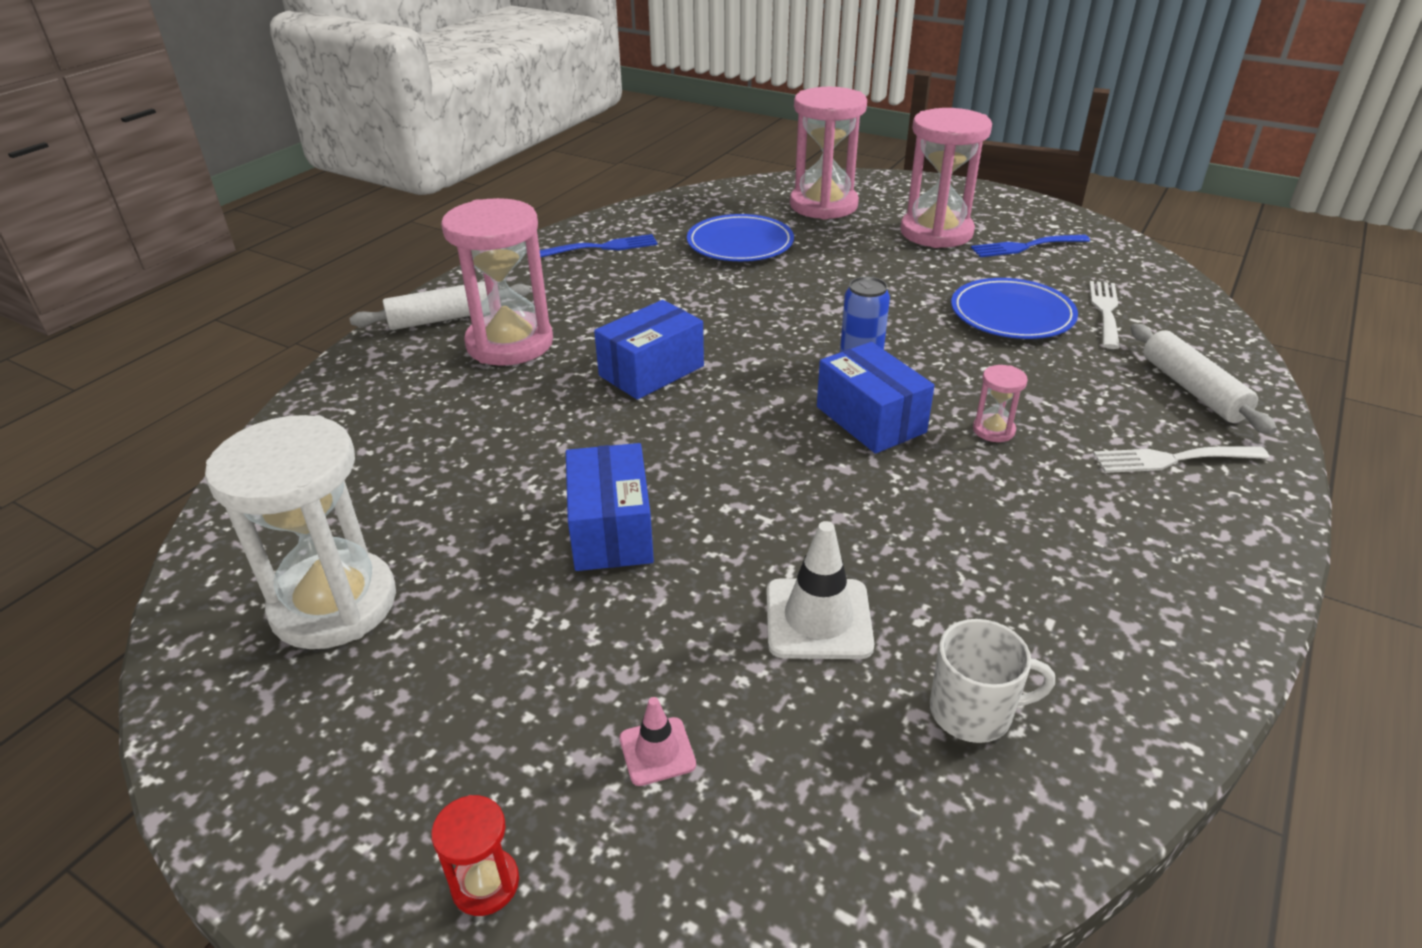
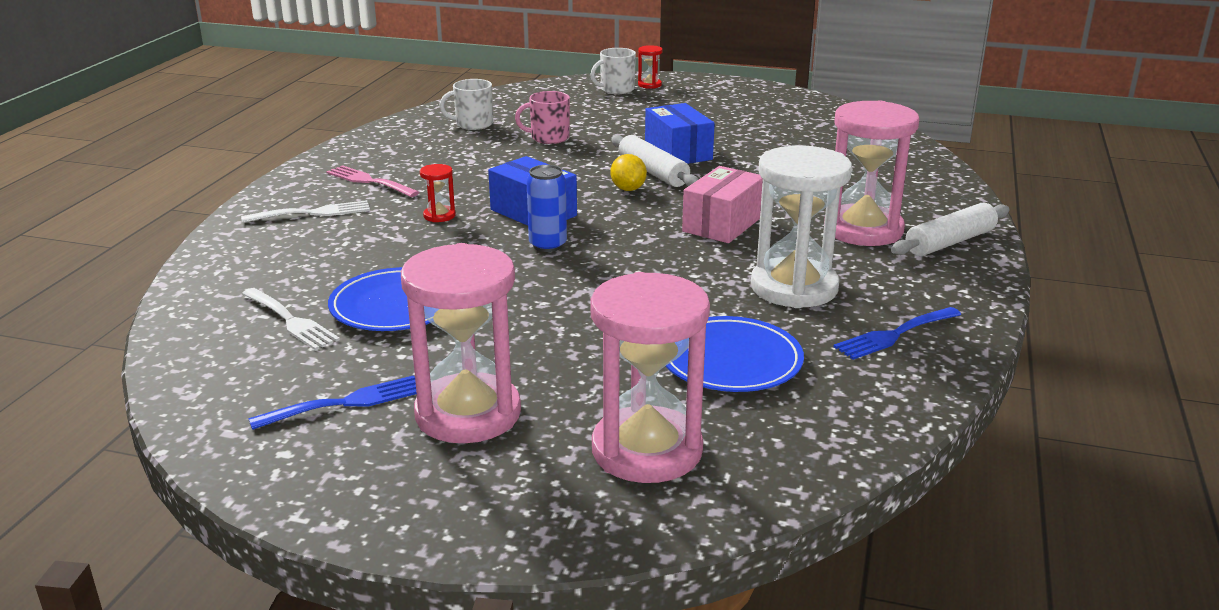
camera: 165 degrees right, 10 degrees down
white hourglass [205,415,396,649] -> white hourglass moved to [751,145,852,308]
blue box [594,300,704,400] -> pink box [682,166,763,243]
pink traffic cone [620,697,696,786] -> none
white traffic cone [767,521,875,659] -> pink mug [515,91,570,144]
pink hourglass [973,365,1028,442] -> red hourglass [420,164,456,222]
white fork [1089,281,1120,349] -> white fork turned 45 degrees counterclockwise [242,288,340,350]
white rolling pin [1131,324,1277,435] -> white rolling pin moved to [611,135,698,187]
none -> pink fork [326,165,419,197]
none -> white mug [590,48,636,94]
none -> yellow lemon [610,154,647,191]

